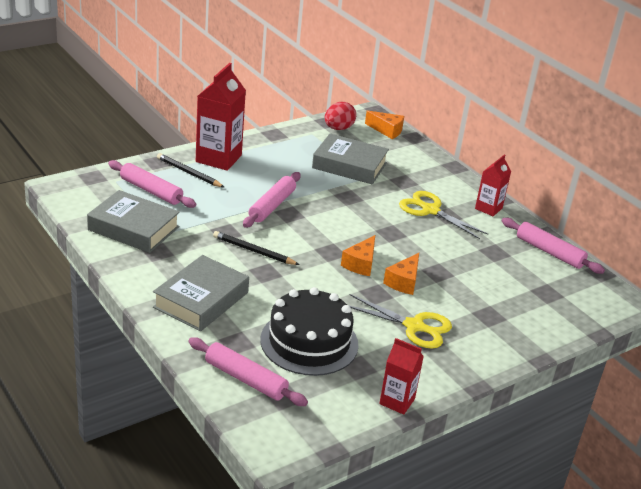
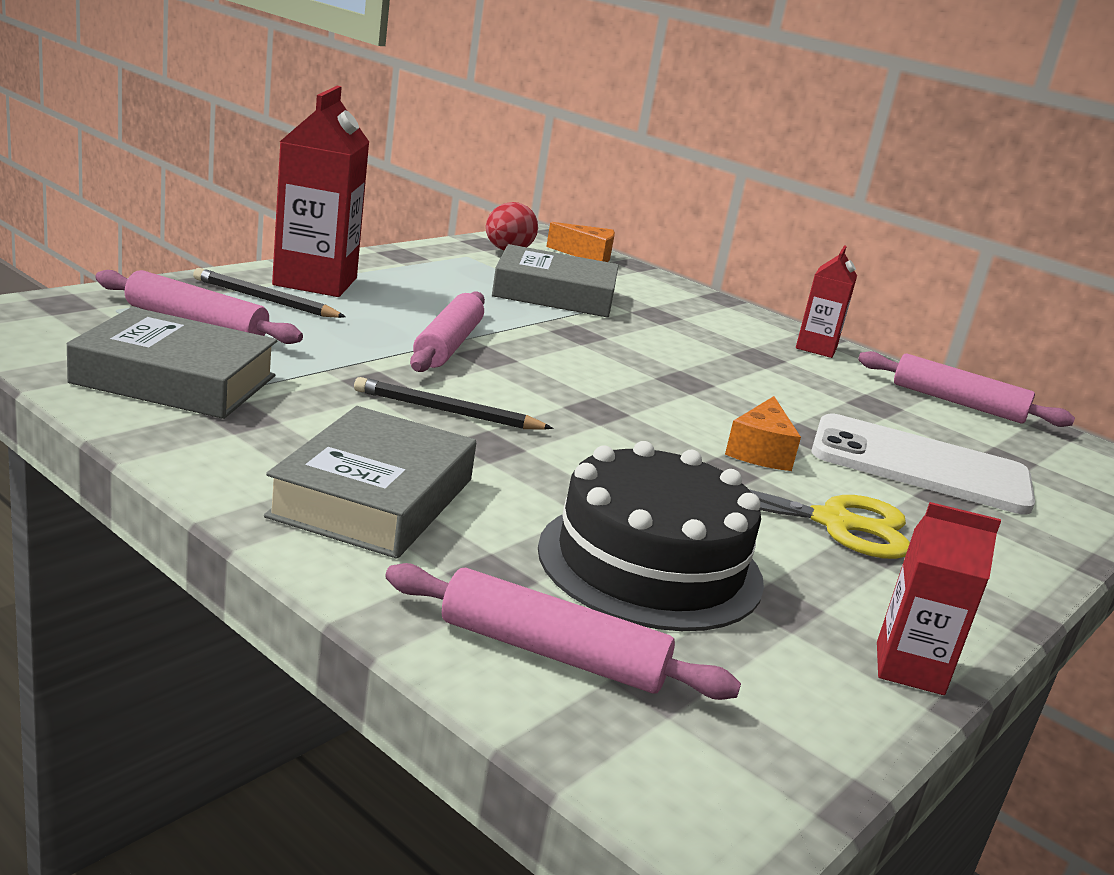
camera: 15 degrees left, 10 degrees down
orange cheese [341,235,375,276] -> none
yellow scissors [399,191,488,239] -> none
none -> white phone [811,413,1035,514]

